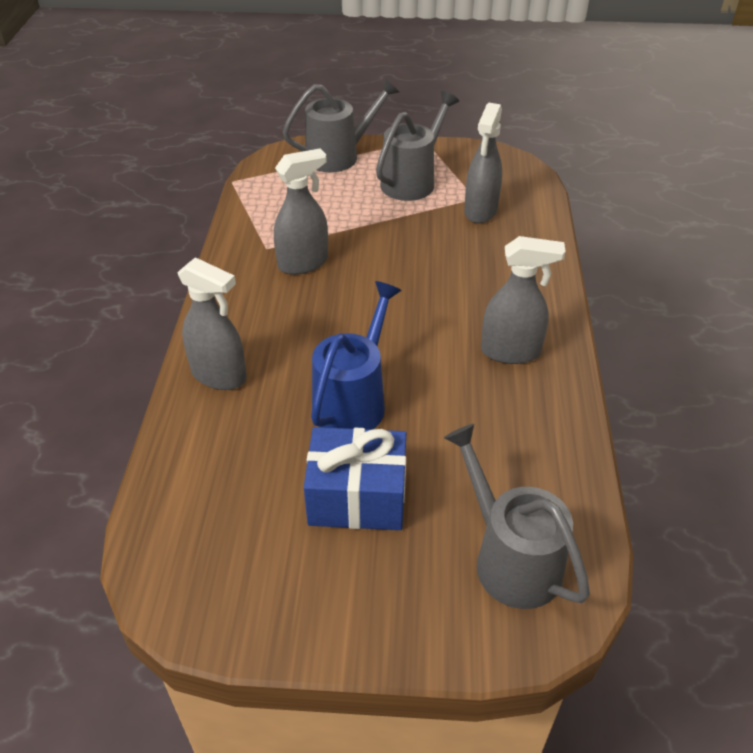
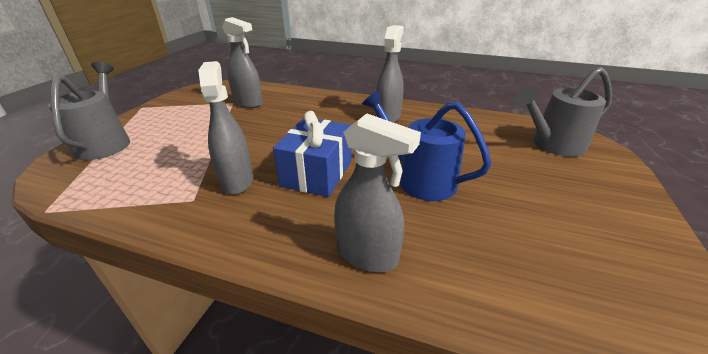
camera: 75 degrees left, 10 degrees down
grey spray bottle [177,257,247,390] -> grey spray bottle turned 75 degrees clockwise [334,113,421,273]
blue gift [304,427,406,530] -> blue gift moved to [273,111,352,197]
grey watering can [376,91,459,201] -> none

